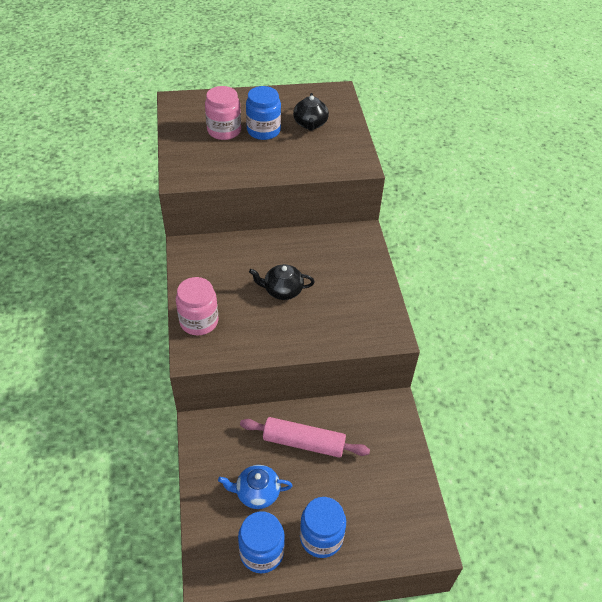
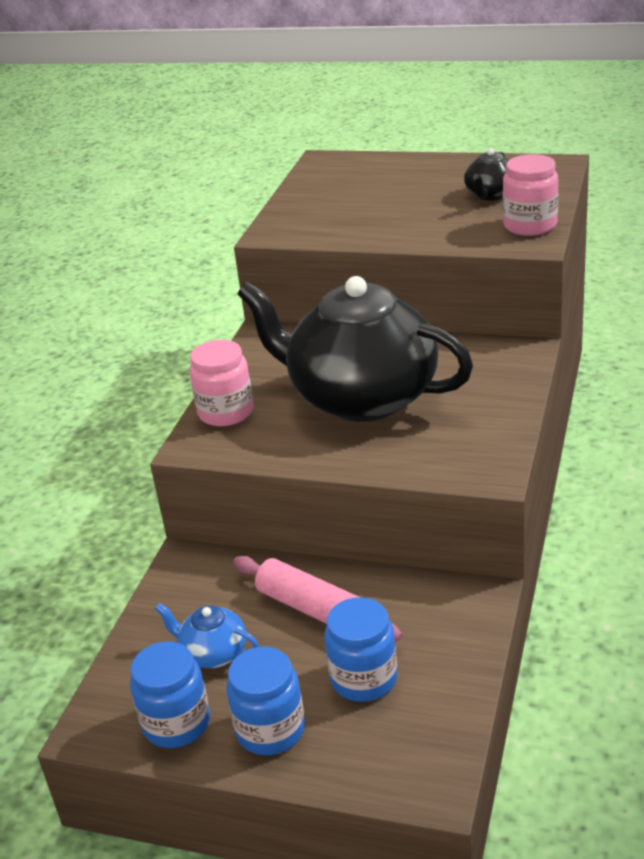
camera: 30 degrees right, 15 degrees down
pink jar [205,86,241,140] -> pink jar moved to [503,154,558,236]
blue jar [246,86,281,140] -> blue jar moved to [324,597,397,702]
black teapot [249,264,315,300] -> black teapot [237,276,473,422], size x2.49

